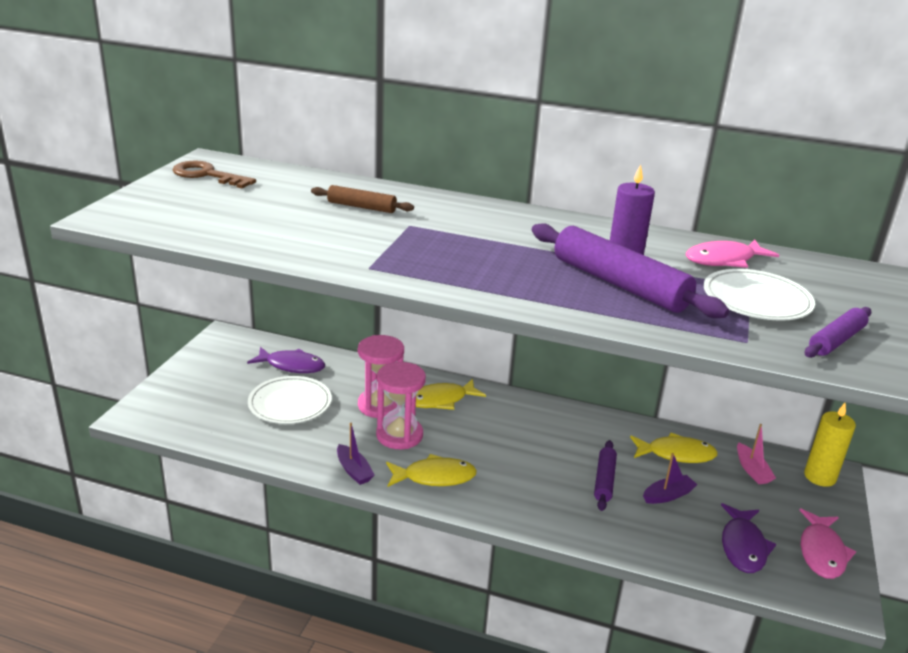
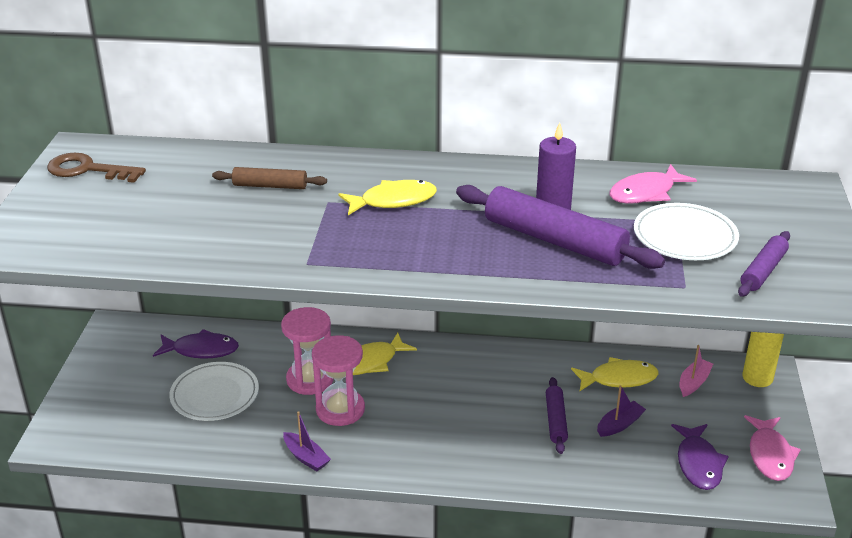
camera: 10 degrees left, 5 degrees up
yellow fish [386,454,477,487] -> yellow fish moved to [338,180,437,215]
pink boat [737,424,776,484] -> pink boat turned 120 degrees counterclockwise [679,345,713,397]

